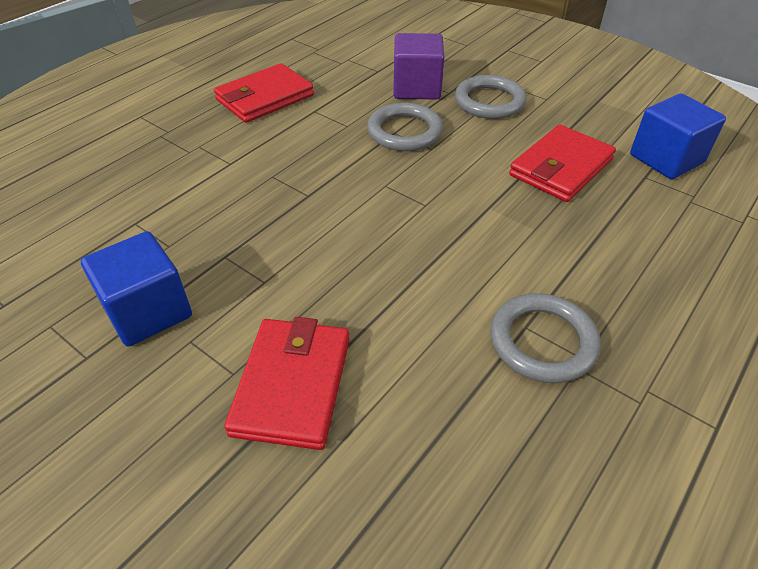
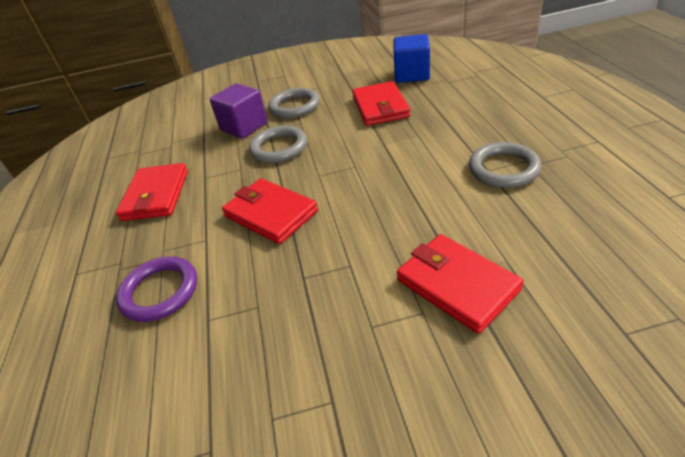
camera: 45 degrees left, 5 degrees down
blue cube [81,231,192,347] -> none
none -> purple ring [116,256,197,322]
none -> red wallet [222,178,318,244]

